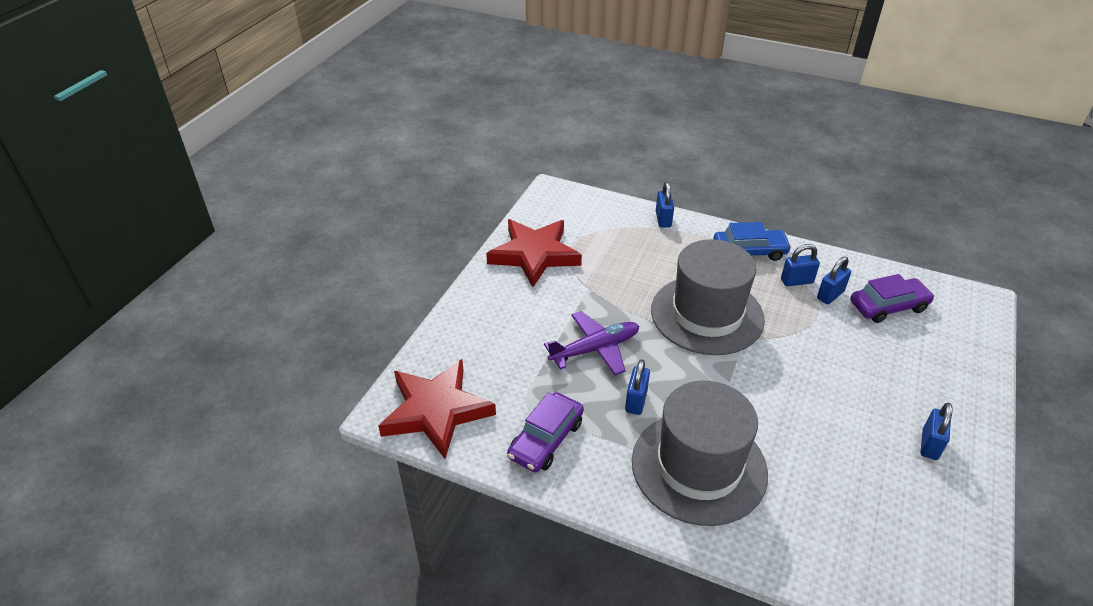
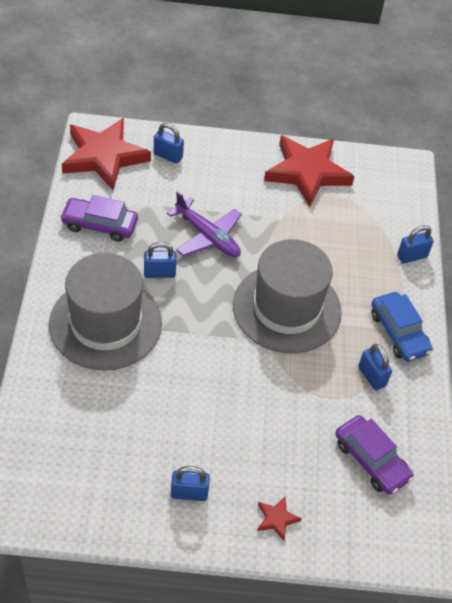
camera: 65 degrees right, 10 degrees up
blue padlock [817,257,851,304] -> blue padlock moved to [154,123,184,164]
none -> red star [257,497,302,541]

